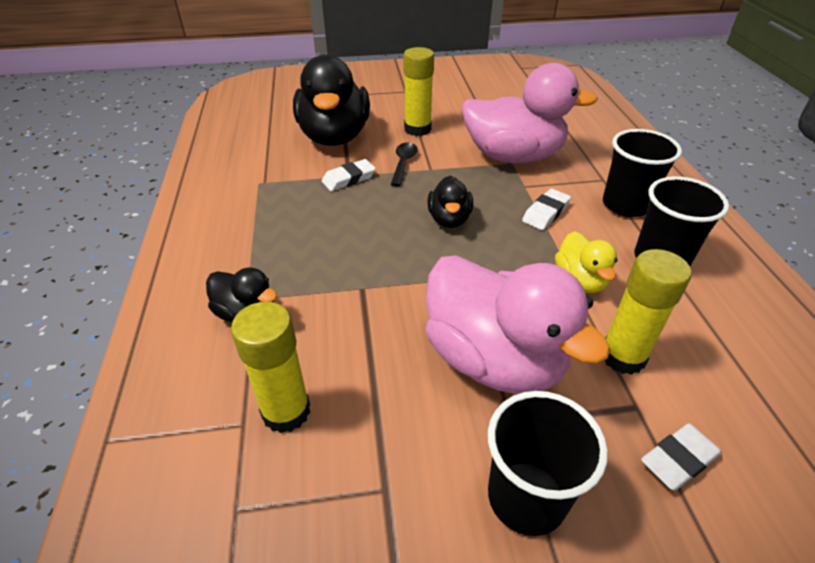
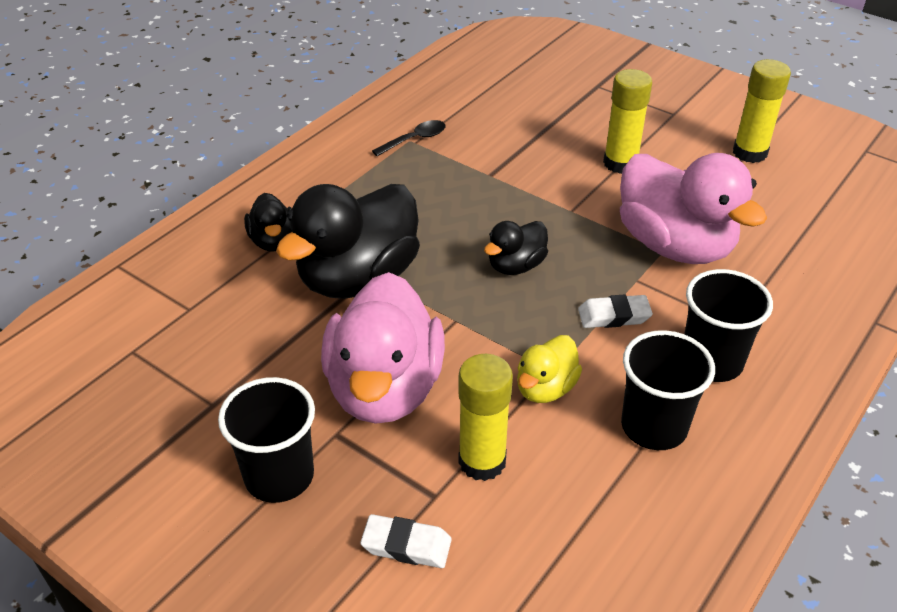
camera: 45 degrees right, 0 degrees up
yellow glue stick [231,302,310,433] -> yellow glue stick moved to [733,59,791,163]
black duck [293,55,370,146] -> black duck moved to [276,184,420,299]
white eraser [322,159,376,191] -> none
black spoon [391,142,418,187] -> black spoon moved to [372,120,446,156]

